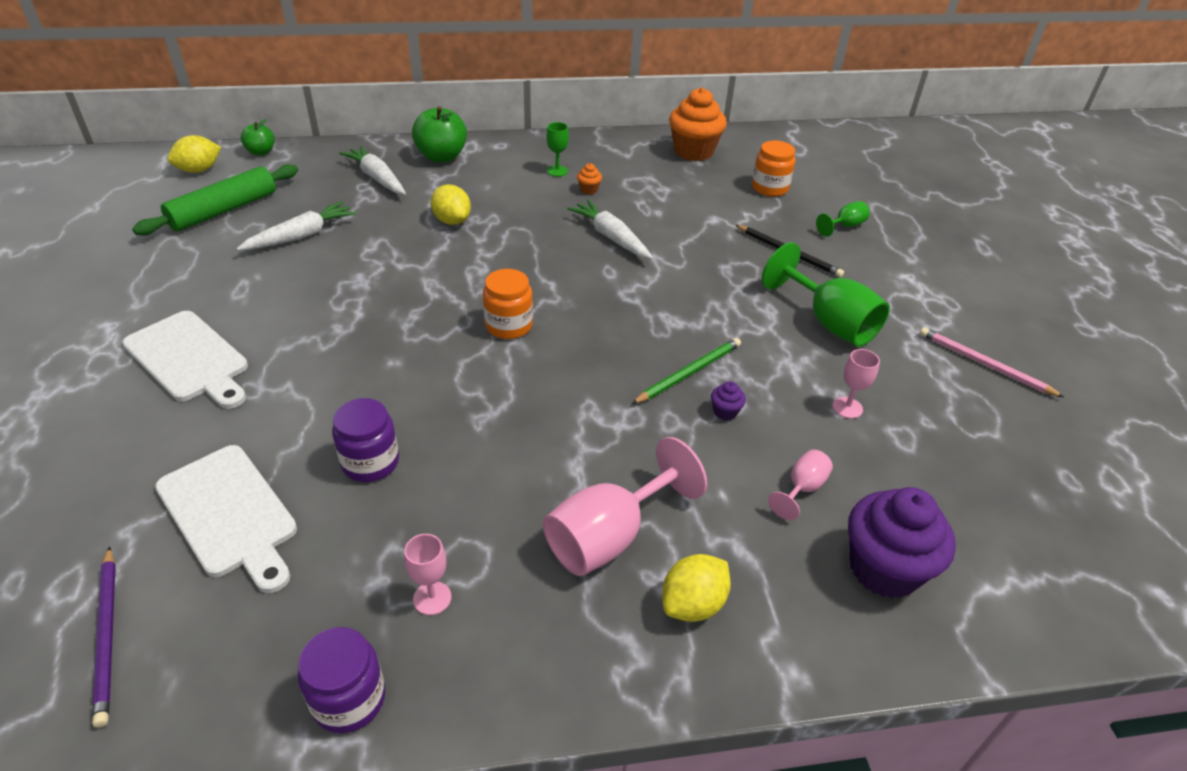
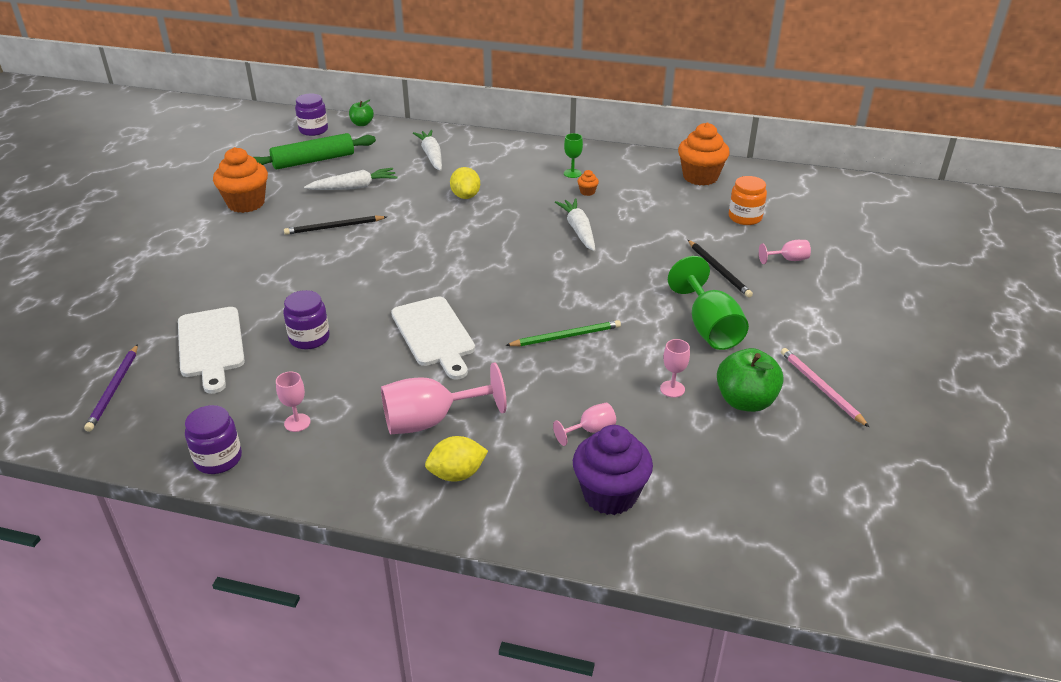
camera: 25 degrees right, 5 degrees down
white cutting board [122,311,248,409] -> white cutting board moved to [391,297,475,380]
yellow lemon [168,135,221,173] -> purple jar [295,94,328,136]
green apple [412,106,467,162] -> green apple moved to [717,348,784,412]
orange jar [483,269,533,339] -> none
purple cupcake [711,381,746,421] -> none
green goblet [816,201,870,237] -> pink goblet [759,240,811,264]
none -> orange cupcake [213,147,268,213]
none -> black pencil [284,216,387,235]

